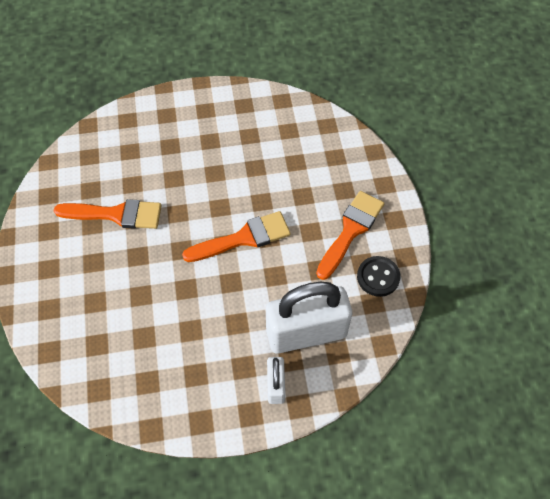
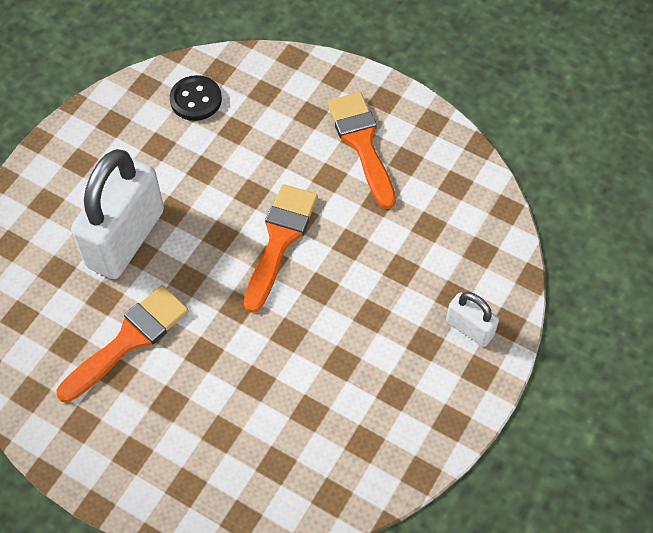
camera: 50 degrees left, 0 degrees up
white padlock [266,282,352,354] -> white padlock moved to [71,149,164,279]
black button [357,256,400,297] -> black button moved to [170,75,222,121]

